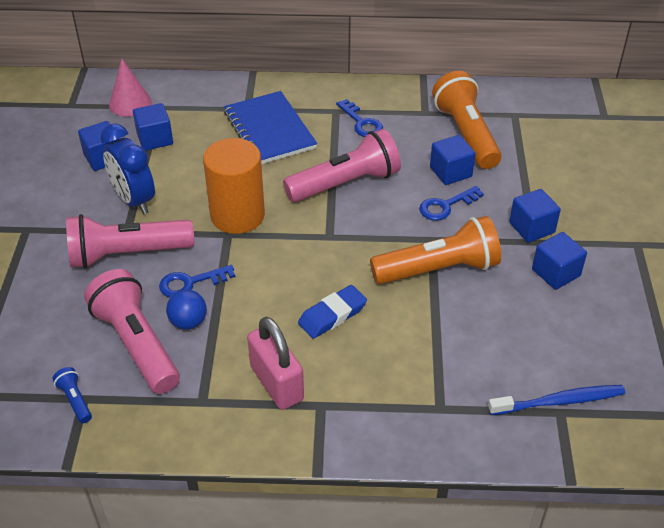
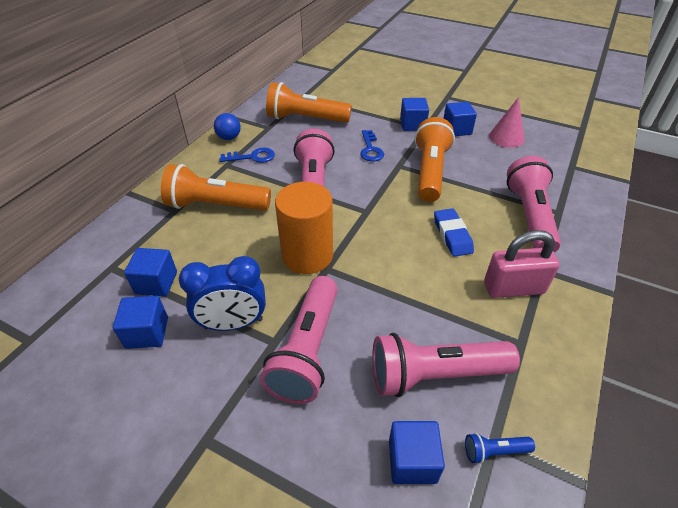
camera: 65 degrees left, 0 degrees up
pink cone [109,59,152,117] -> pink cone moved to [489,97,524,148]
blue key [159,265,235,298] -> none
blue ball [166,290,207,330] -> blue ball moved to [214,113,241,140]
blue notebook [224,91,317,164] -> orange flashlight [161,164,271,211]
blue cube [430,135,476,185] -> blue cube moved to [389,421,445,484]
blue toothbrush [488,385,625,415] -> none
none -> pink flashlight [507,156,561,252]

